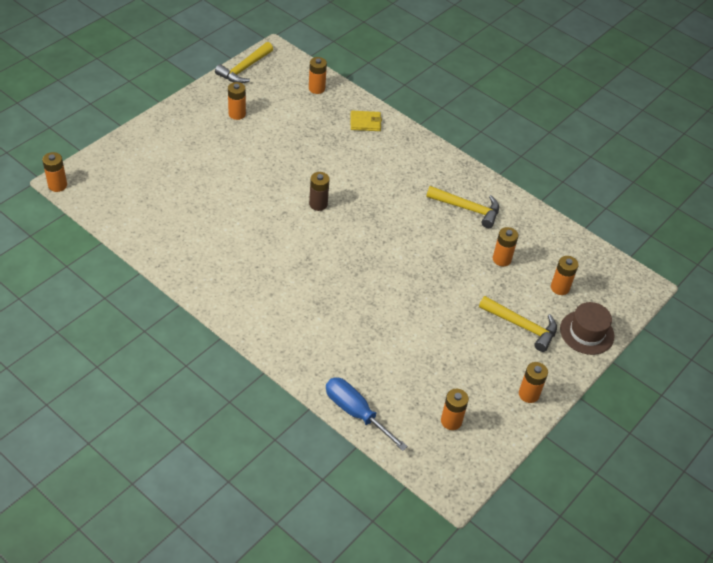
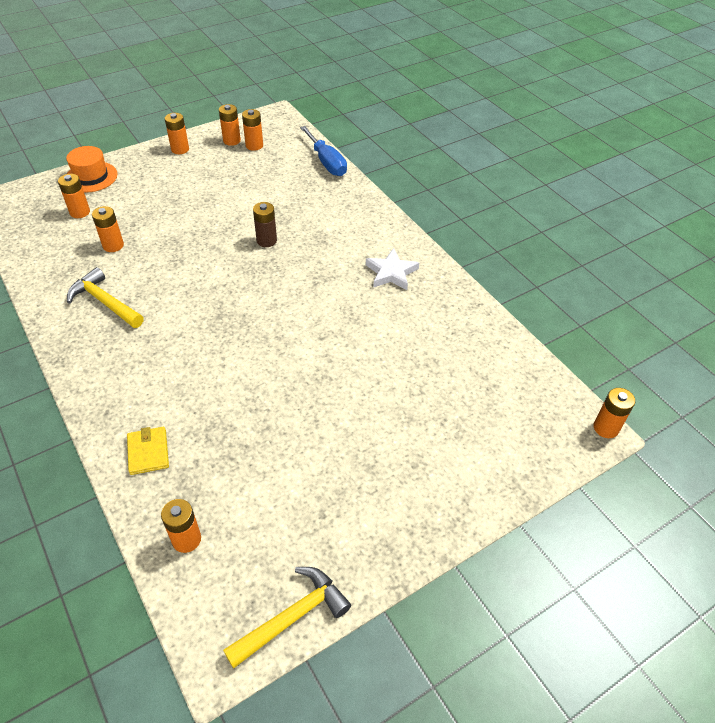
camera: 160 degrees left, 0 degrees up
orange battery [228,82,246,120] -> orange battery moved to [219,104,241,146]
brown battery [309,172,330,211] -> brown battery moved to [253,202,277,247]
yellow wallet [351,111,382,131] -> yellow wallet turned 60 degrees clockwise [127,427,169,475]
yellow hammer [479,296,557,352] -> none
brown hat [560,302,614,355] -> orange hat [66,146,117,193]
none -> white star [366,248,419,290]

